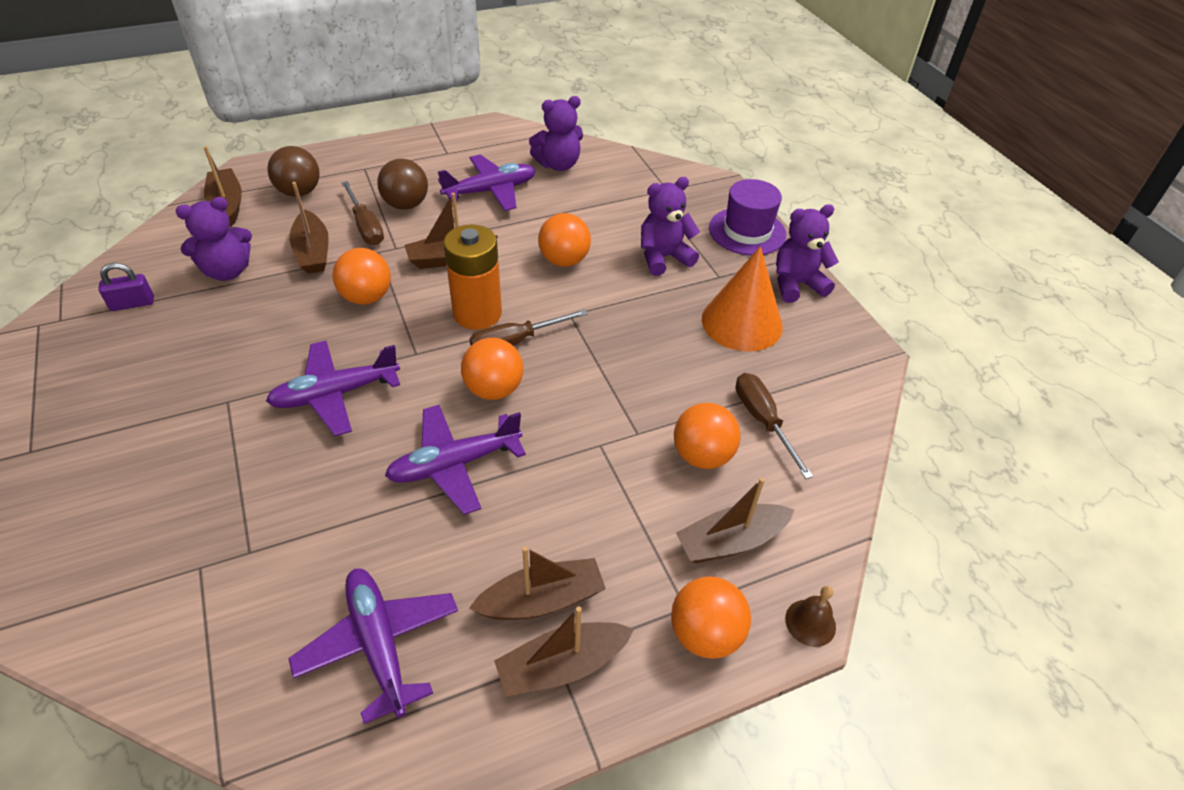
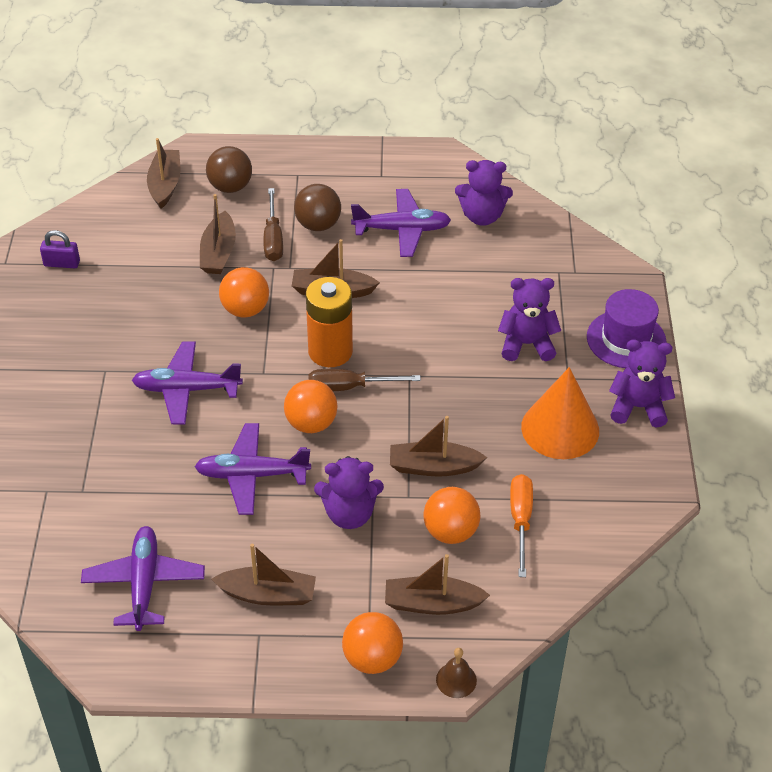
camera: 25 degrees right, 0 degrees up
purple teddy bear [176,197,252,281] -> purple teddy bear moved to [314,456,384,529]
brown boat [494,606,634,697] -> brown boat moved to [390,416,487,477]
orange ball [538,213,591,267] -> none
brown screwdriver [736,373,813,479] -> orange screwdriver [510,474,533,577]

